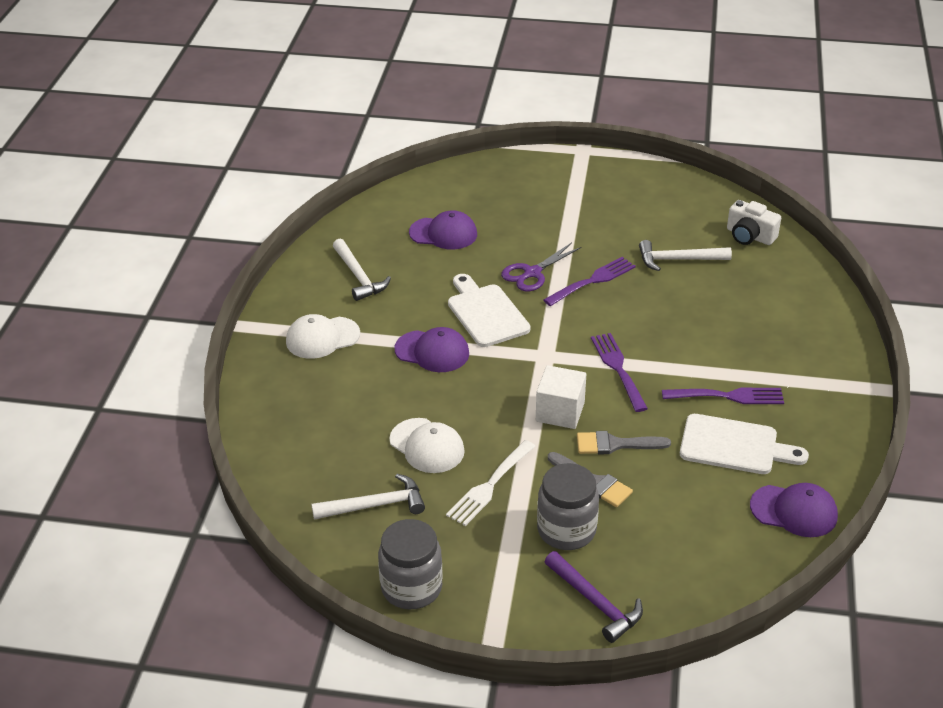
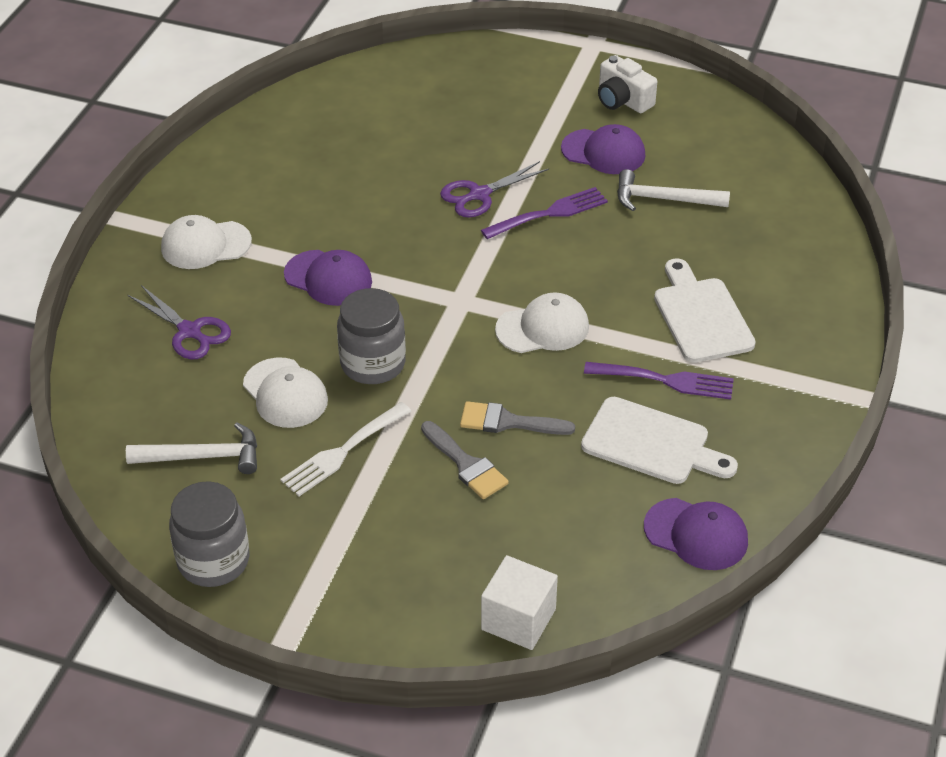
camera: 10 degrees right, 5 degrees up
white hammer [333,239,391,301] -> none
purple cap [409,210,477,250] -> purple cap moved to [561,124,645,174]
white cutting board [448,274,531,347] -> white cutting board moved to [654,258,756,363]
white cube [536,365,586,429] -> white cube moved to [481,555,558,650]
grey jar [537,463,599,550] -> grey jar moved to [337,288,406,384]
purple hammer [545,551,643,643] -> none
purple fork [591,333,648,412] -> white cap [495,292,589,353]
white camera [727,200,781,245] -> white camera moved to [598,55,657,113]
none -> purple scissors [128,285,231,359]

